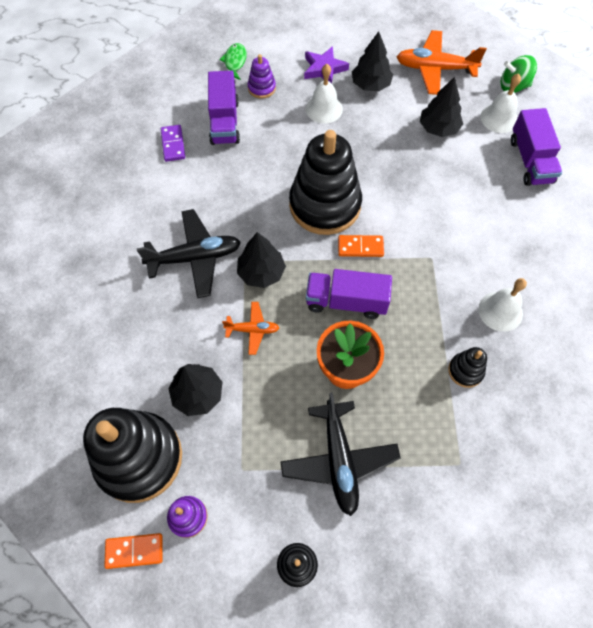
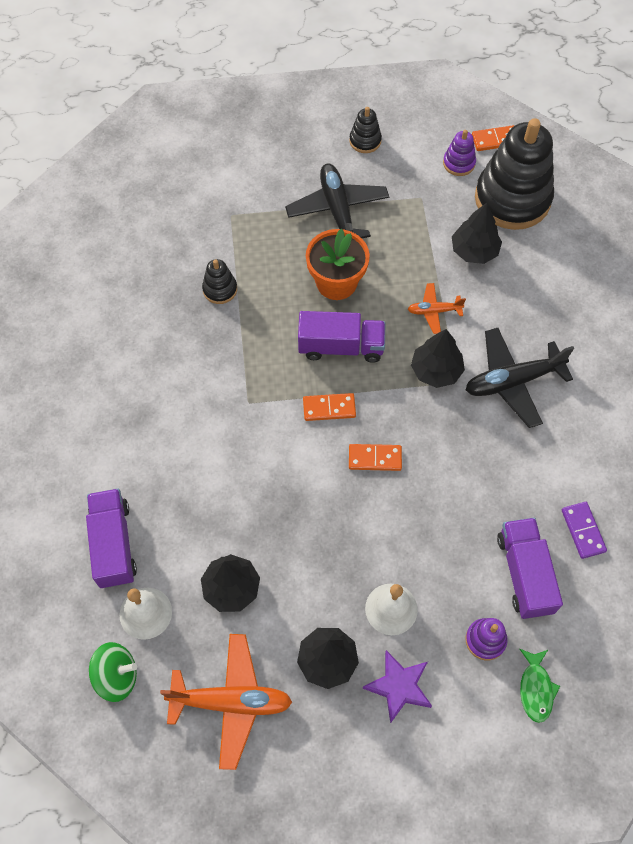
camera: 175 degrees right, 0 degrees up
black stacking toy [289,130,362,235] -> orange domino [349,444,402,471]
white bell [478,278,527,332] -> none

